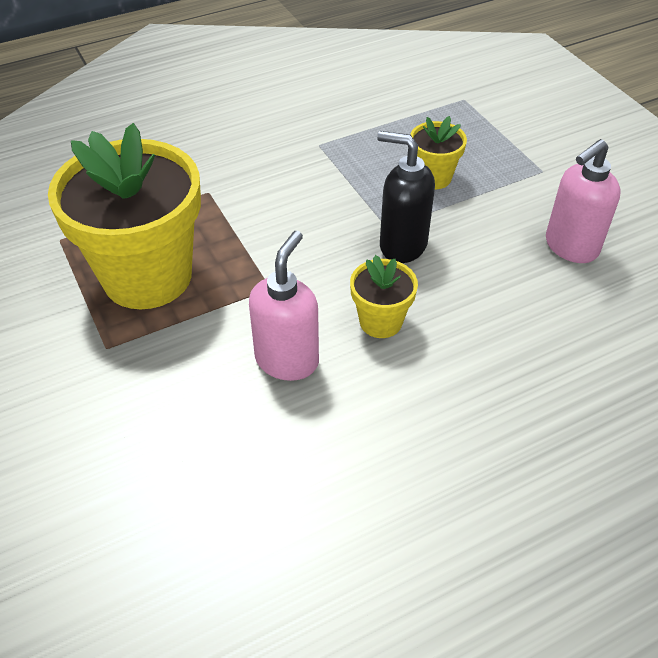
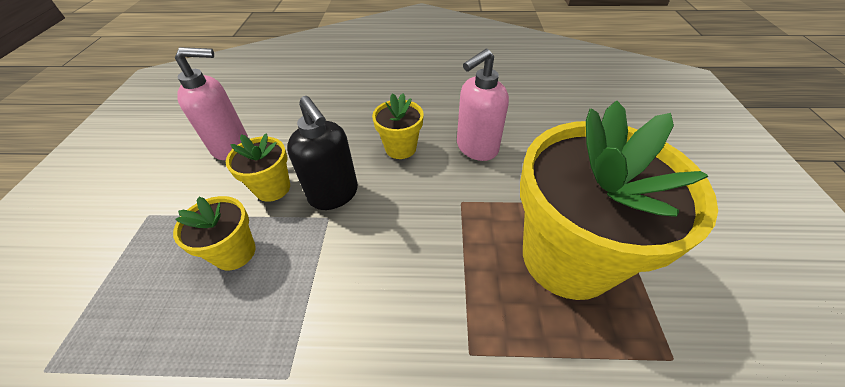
camera: 150 degrees left, 0 degrees up
none -> yellow flower pot [226,134,290,202]

